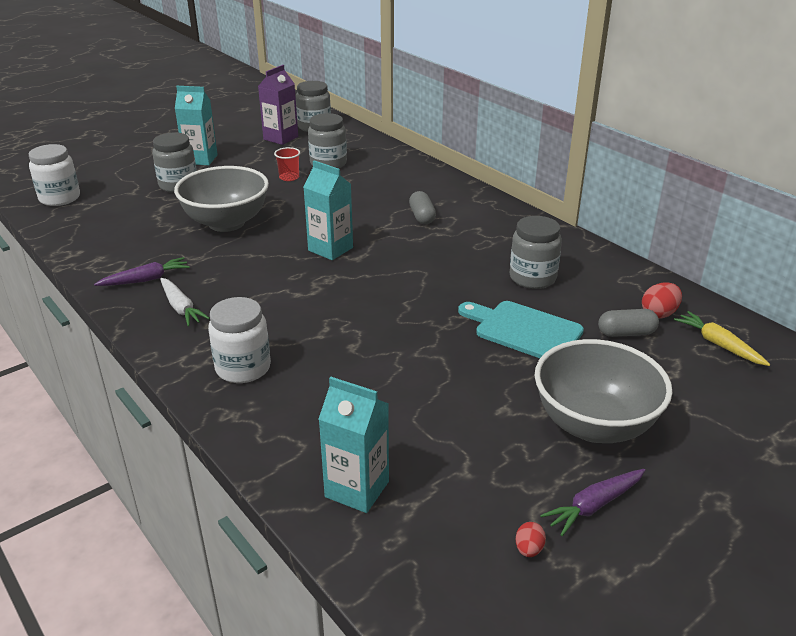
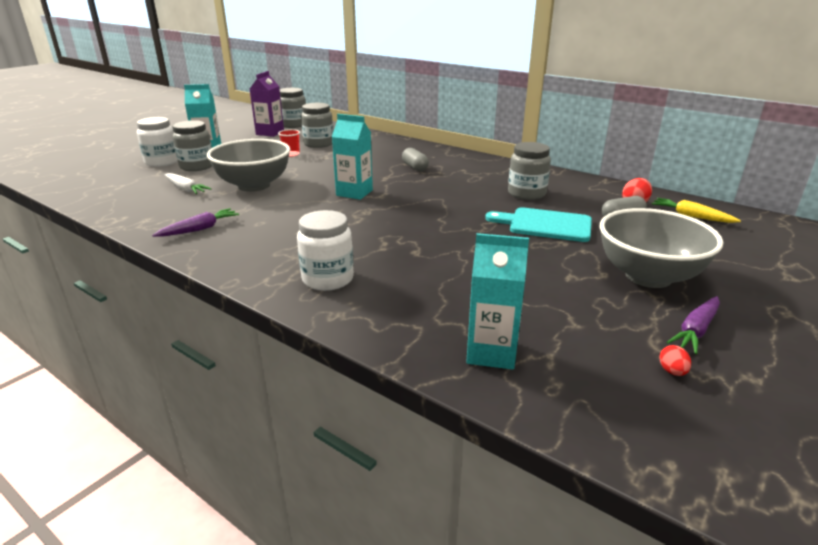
camera: 15 degrees left, 5 degrees down
white jar [29,144,80,206] -> white jar moved to [137,117,178,167]
white carrot [160,278,210,326] -> white carrot moved to [164,173,211,194]

